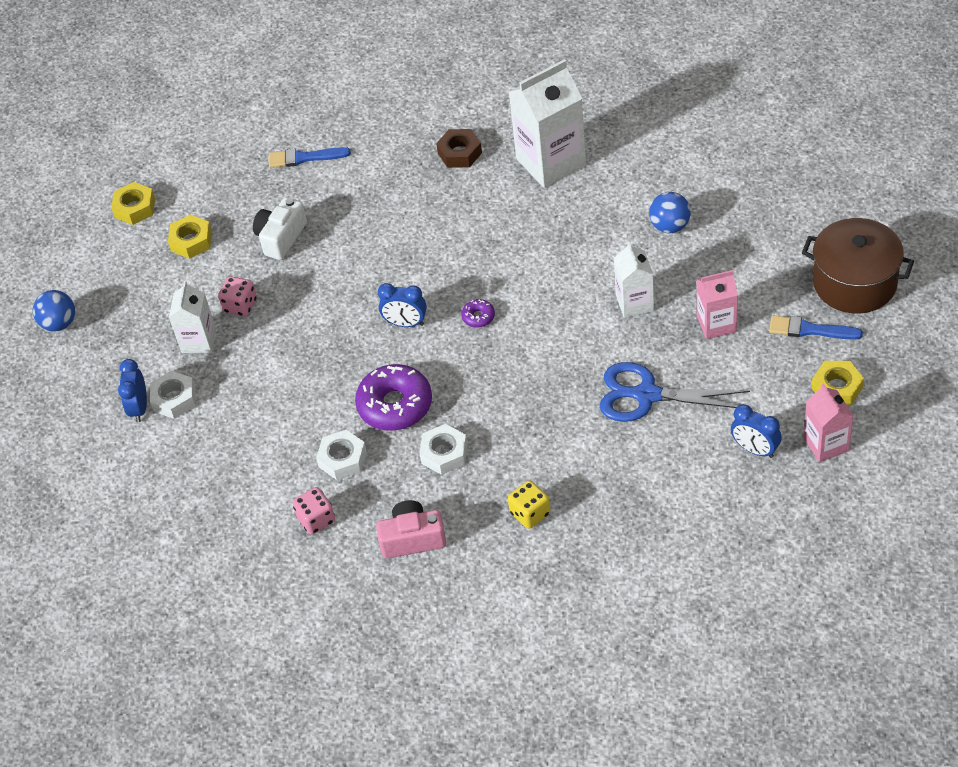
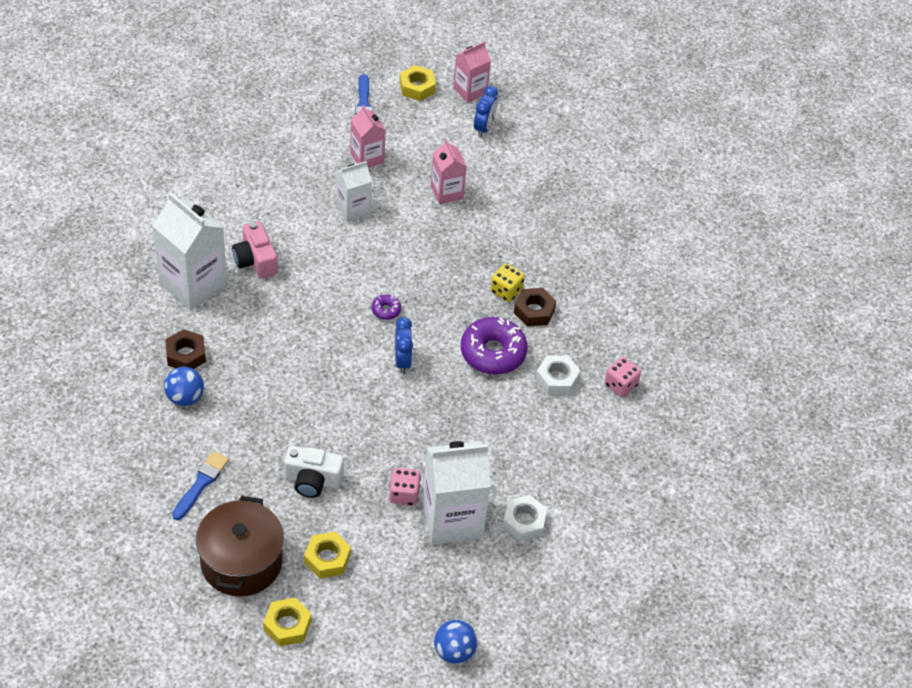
camera: 115 degrees left, 0 degrees up
blue clock [118,359,147,422] -> none
white carton [169,281,216,353] -> white carton [422,441,491,545], size x1.74
blue brush [269,147,351,168] -> blue brush turned 135 degrees counterclockwise [172,451,229,520]
pink camera [376,500,446,559] -> pink camera moved to [232,221,278,279]
white nut [419,424,467,475] -> brown nut [514,288,556,326]
yellow dice [508,480,550,529] -> yellow dice moved to [490,264,525,302]
blue scissors [599,362,750,422] -> pink carton [431,139,467,204]
blue ball [649,192,691,233] -> blue ball moved to [164,367,204,406]
brown pot [802,218,914,314] -> brown pot moved to [196,496,284,596]

